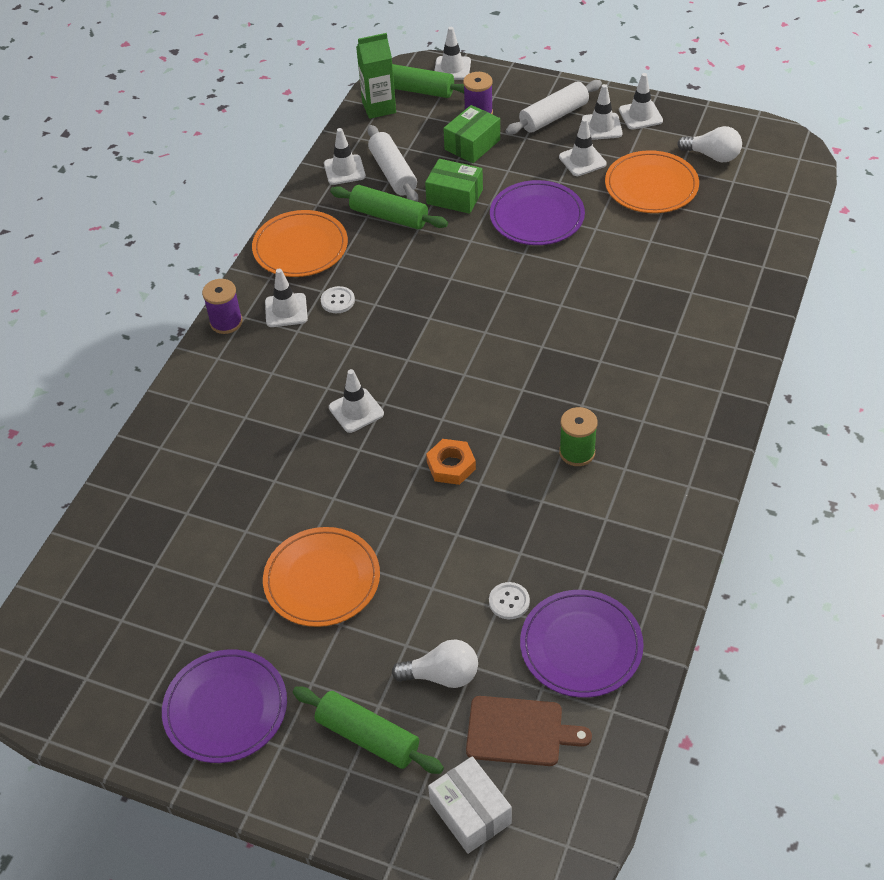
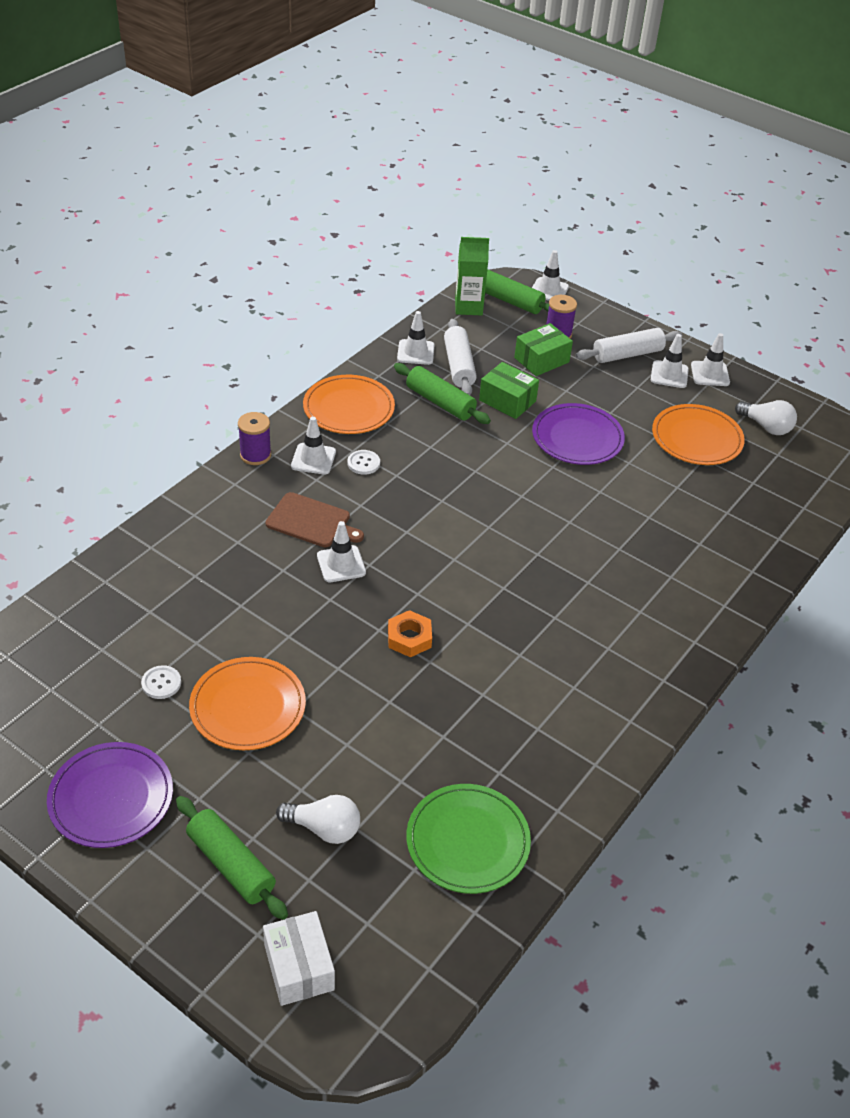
camera: 10 degrees right, 5 degrees down
brown cutting board [466,696,592,766] -> brown cutting board moved to [265,492,364,547]
white button [489,582,530,619] -> white button moved to [141,665,181,699]
purple plate [520,590,644,698] -> green plate [406,784,531,894]
white traffic cone [559,118,607,176] -> none
green spool [559,407,598,466] -> none

